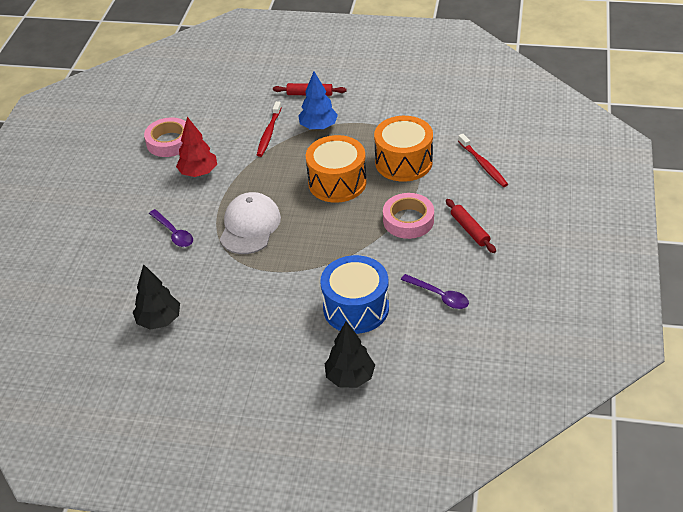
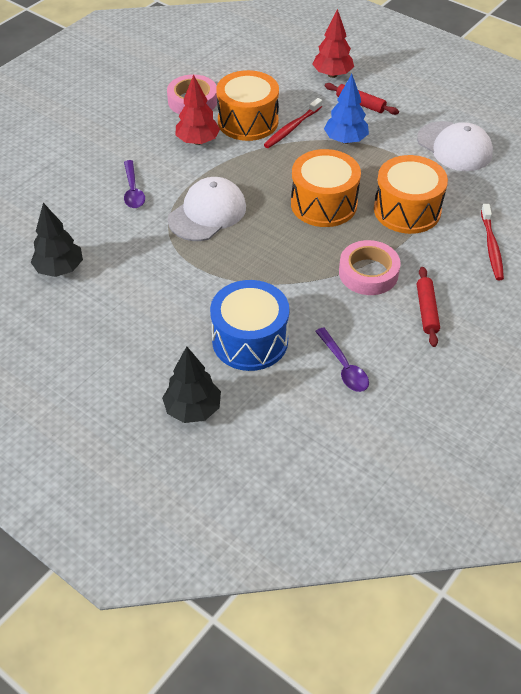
camera: 25 degrees right, 5 degrees up
none -> orange drum [216,70,279,141]
none -> red tree [312,9,354,78]
none -> white cap [417,121,493,171]

